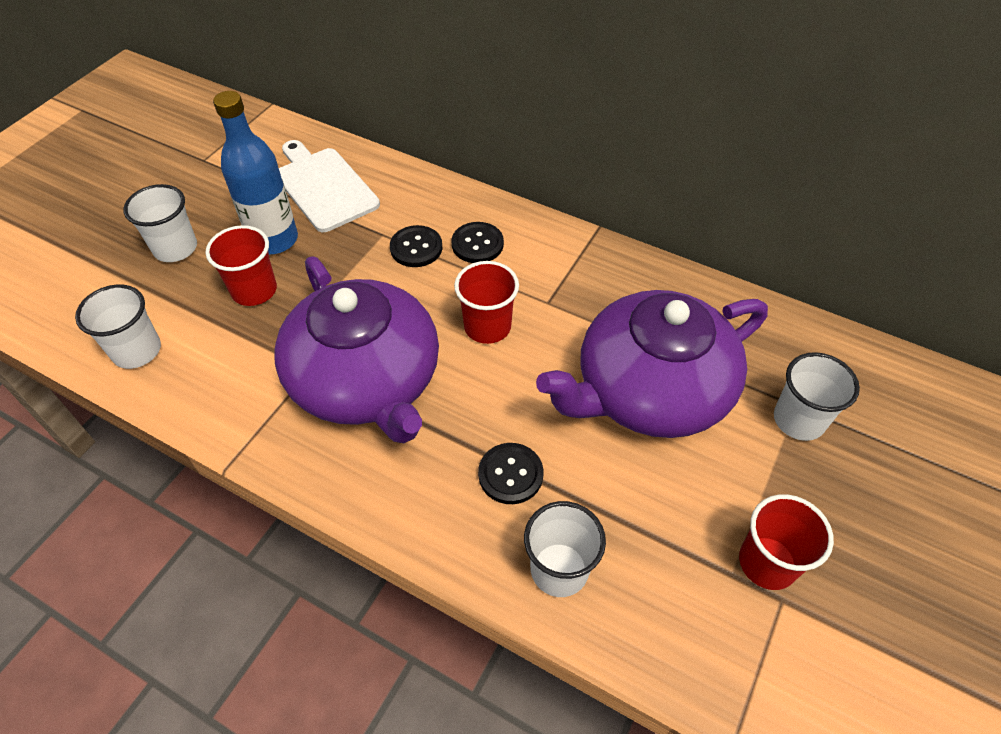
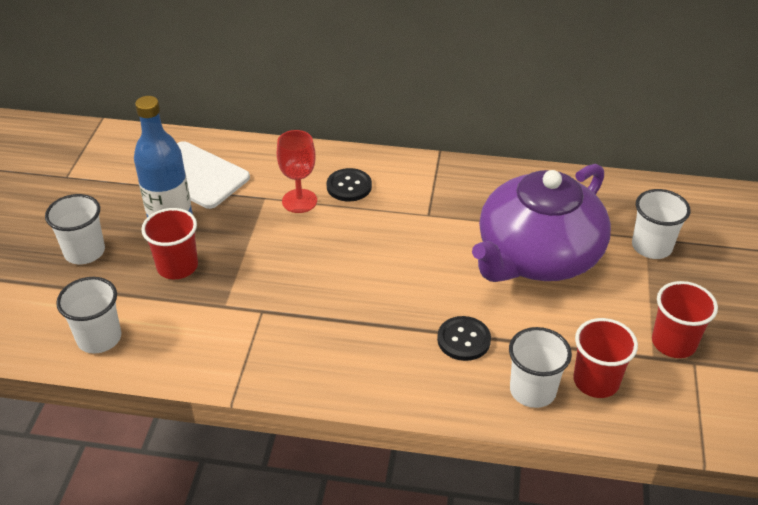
camera: 20 degrees left, 10 degrees down
purple teapot [275,256,439,443] -> none
black button [390,225,442,267] -> red goblet [277,130,317,213]
red cup [454,261,519,344] -> red cup moved to [573,318,638,398]

